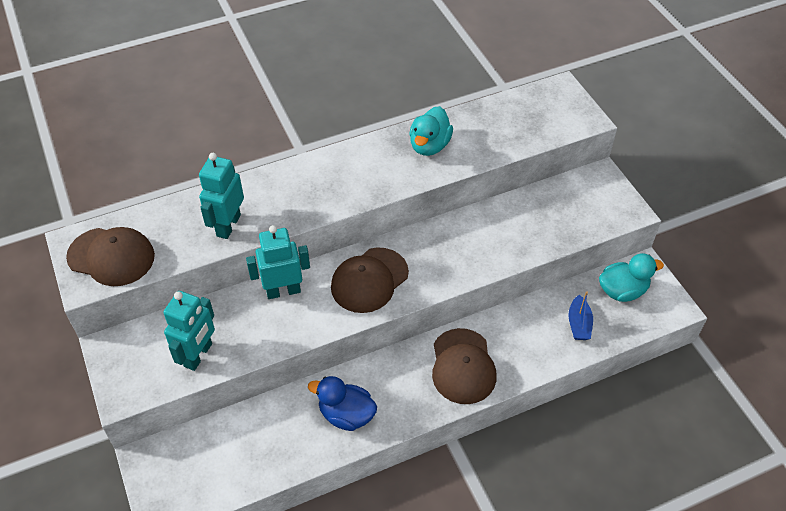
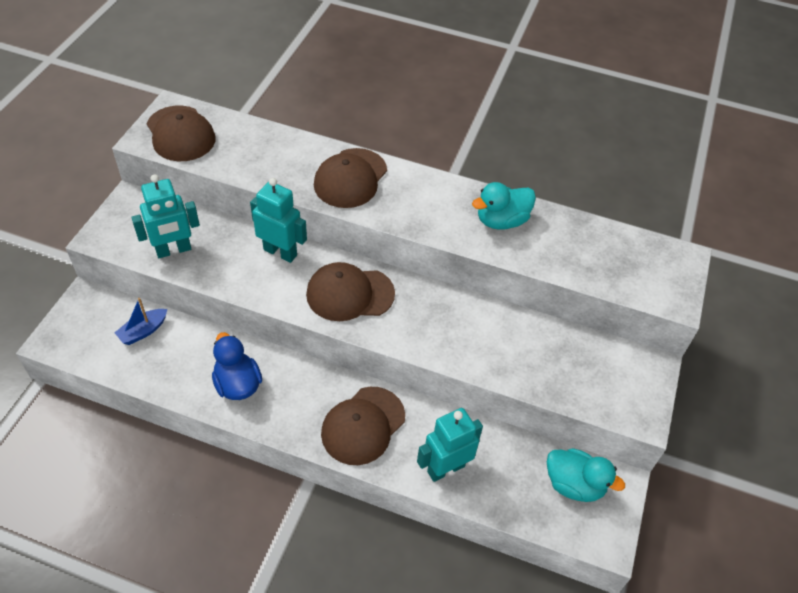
camera: 40 degrees right, 0 degrees up
turquoise robot [199,153,244,239] -> turquoise robot moved to [417,408,483,482]
blue boat [568,291,593,340] -> blue boat moved to [114,298,167,345]
none -> brown cap [314,148,387,208]

